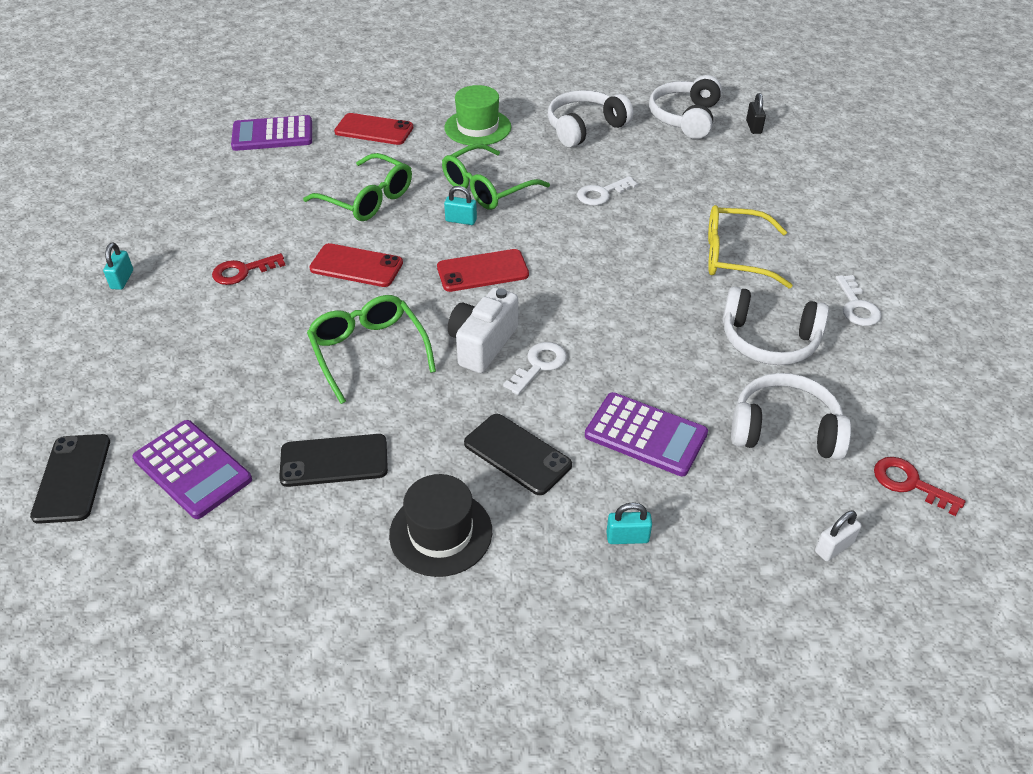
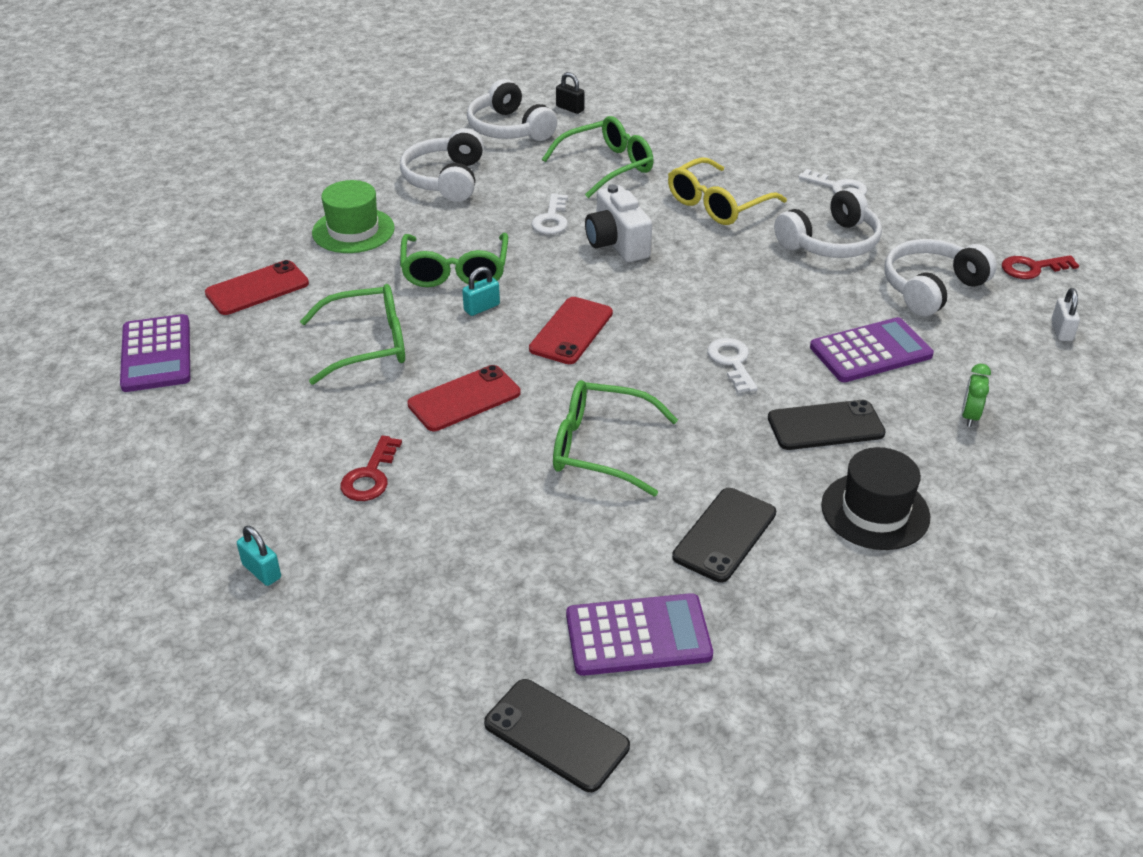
camera: 50 degrees left, 5 degrees down
purple calculator [231,115,312,151] -> purple calculator turned 45 degrees counterclockwise [120,314,190,392]
white camera [448,287,518,373] -> white camera moved to [585,184,652,262]
turquoise padlock [607,502,652,544] -> green clock [962,364,991,427]
none -> green glasses [542,116,653,198]

